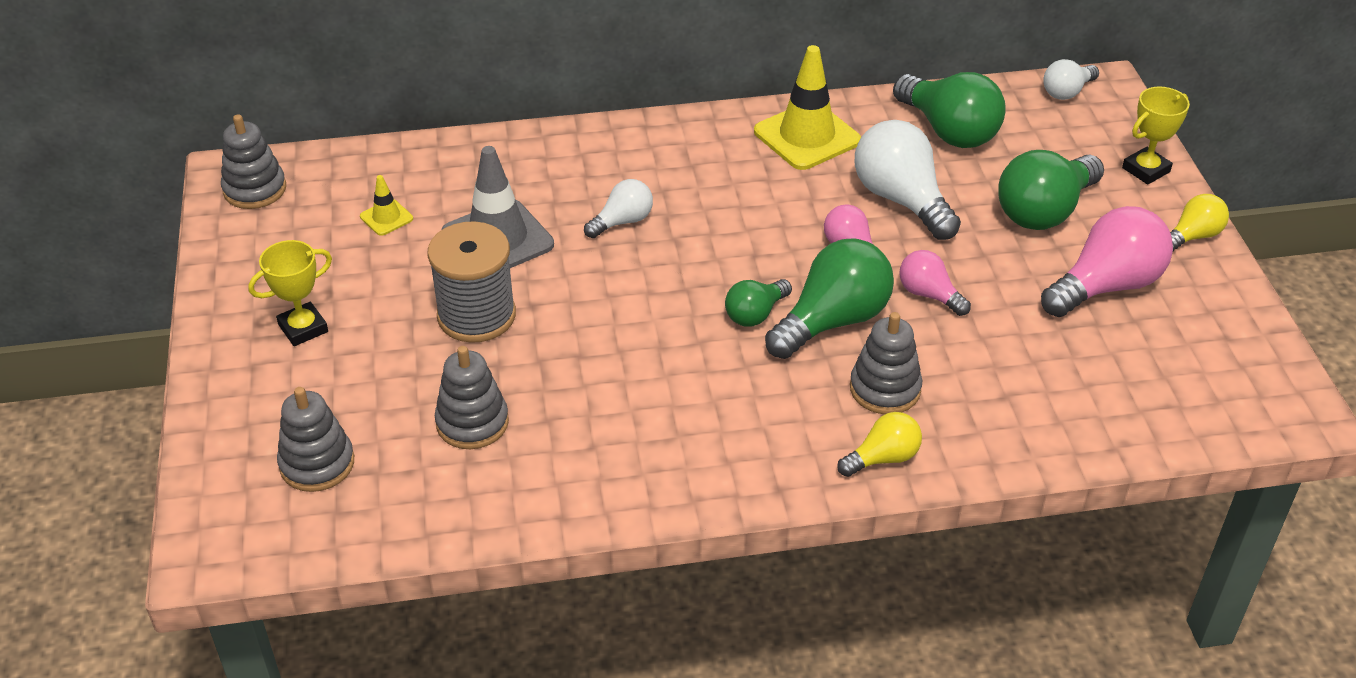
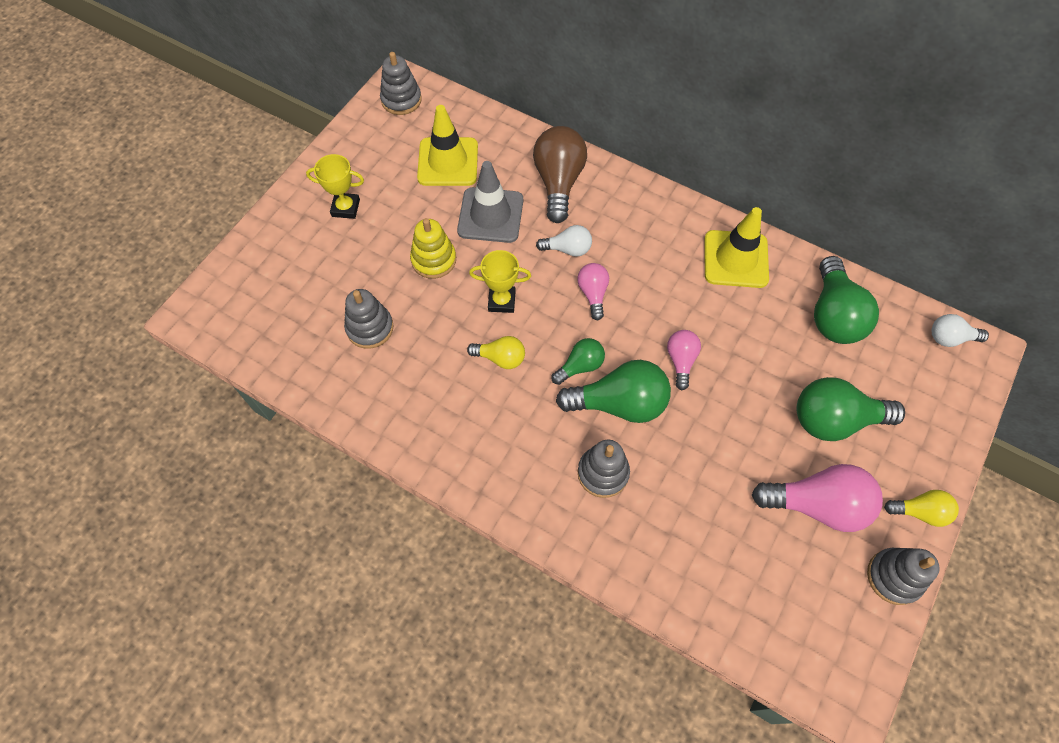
camera: 40 degrees right, 20 degrees up
grey stacking toy [277,387,354,492] -> grey stacking toy moved to [867,548,940,605]
yellow traffic cone [360,175,413,236] -> yellow traffic cone [417,105,478,186], size x2.12
grey spool [427,221,516,343] -> yellow stacking toy [410,218,456,279]
green light bulb [725,279,792,327] -> green light bulb turned 150 degrees clockwise [551,338,605,385]
yellow light bulb [837,412,922,477] -> yellow light bulb moved to [467,336,525,369]
white light bulb [855,120,961,240] -> none
pink light bulb [899,250,971,316] -> pink light bulb moved to [577,263,609,320]
yellow trophy [1122,86,1190,185] -> yellow trophy moved to [469,250,531,313]
none -> brown light bulb [533,126,587,223]

